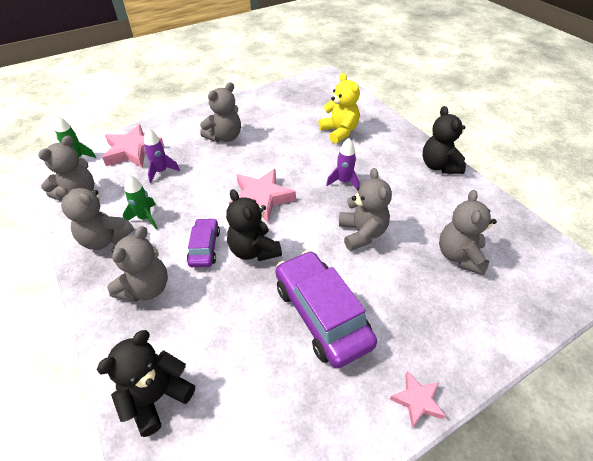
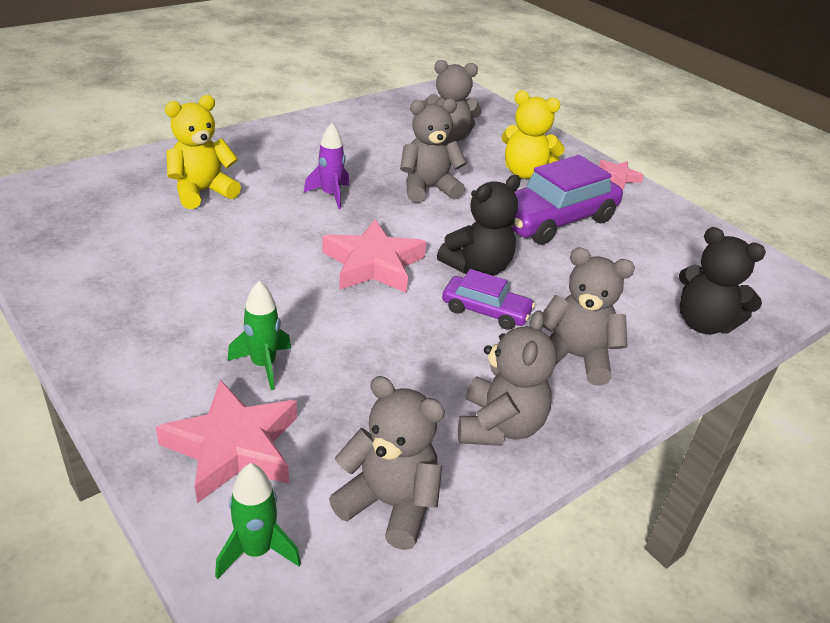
camera: 100 degrees left, 10 degrees down
green rocket [123,174,158,229] -> green rocket moved to [228,281,291,390]
purple rocket [144,128,180,183] -> none
purple car [187,218,220,267] -> purple car turned 150 degrees counterclockwise [442,269,535,330]
grey teddy bear [200,82,241,142] -> none
black teddy bear [423,106,466,174] -> none
none -> yellow teddy bear [501,91,565,179]

